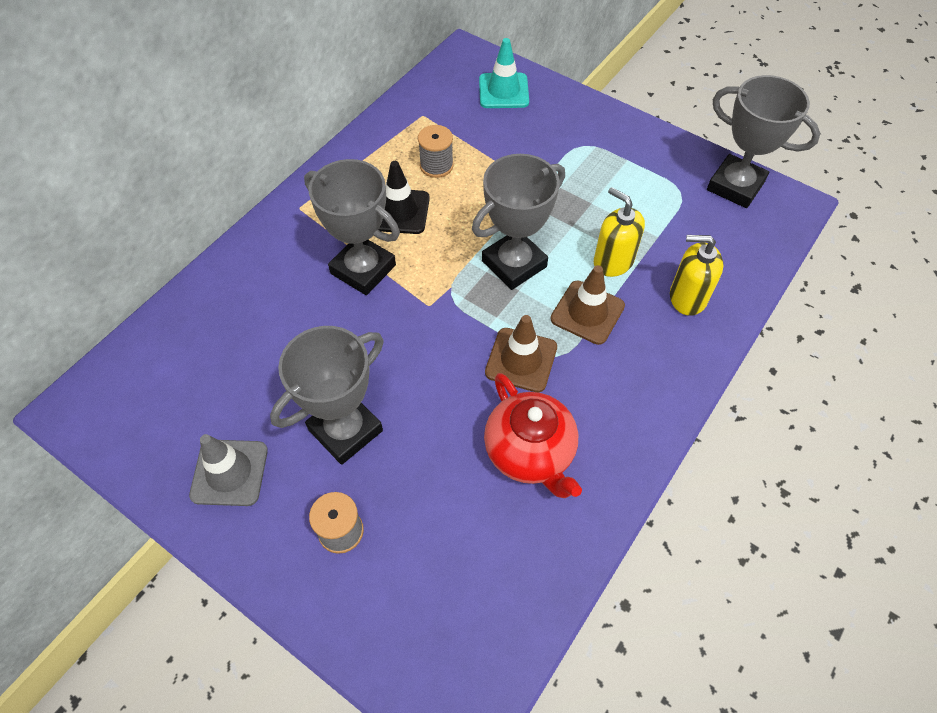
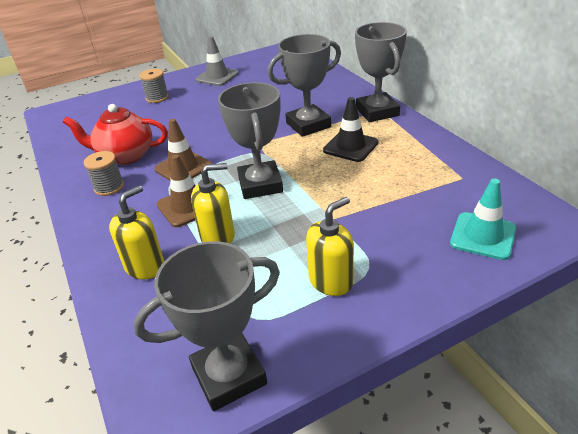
camera: 120 degrees right, 20 degrees down
grey trophy [270,326,384,465] -> grey trophy moved to [355,22,407,122]
grey spool [418,125,454,178] -> grey spool moved to [84,151,124,196]
none -> yellow soap dispenser [306,197,354,296]

